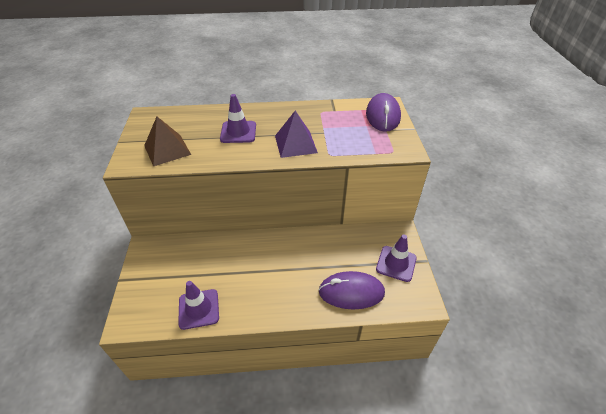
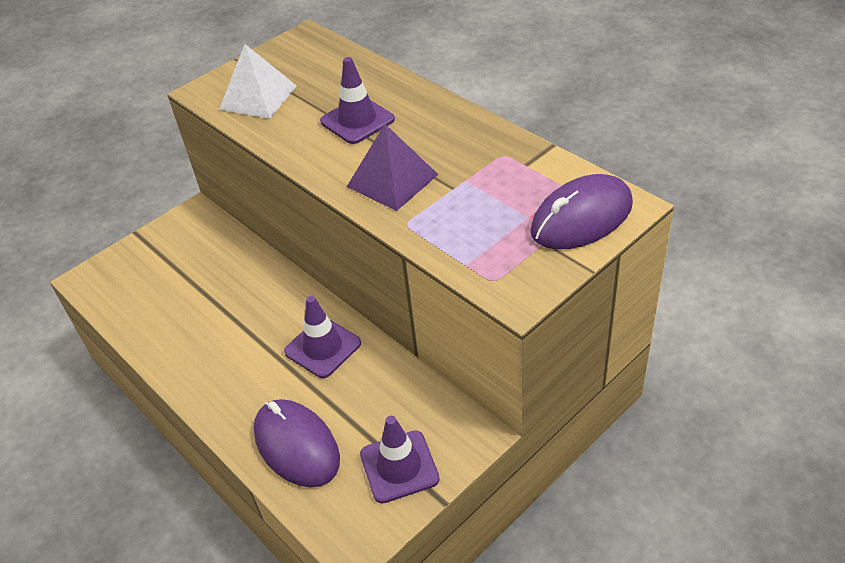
camera: 55 degrees right, 0 degrees up
brown pyramid [144,117,191,166] -> white pyramid [219,44,297,119]
purple traffic cone [178,281,219,330] -> purple traffic cone moved to [284,296,361,378]

